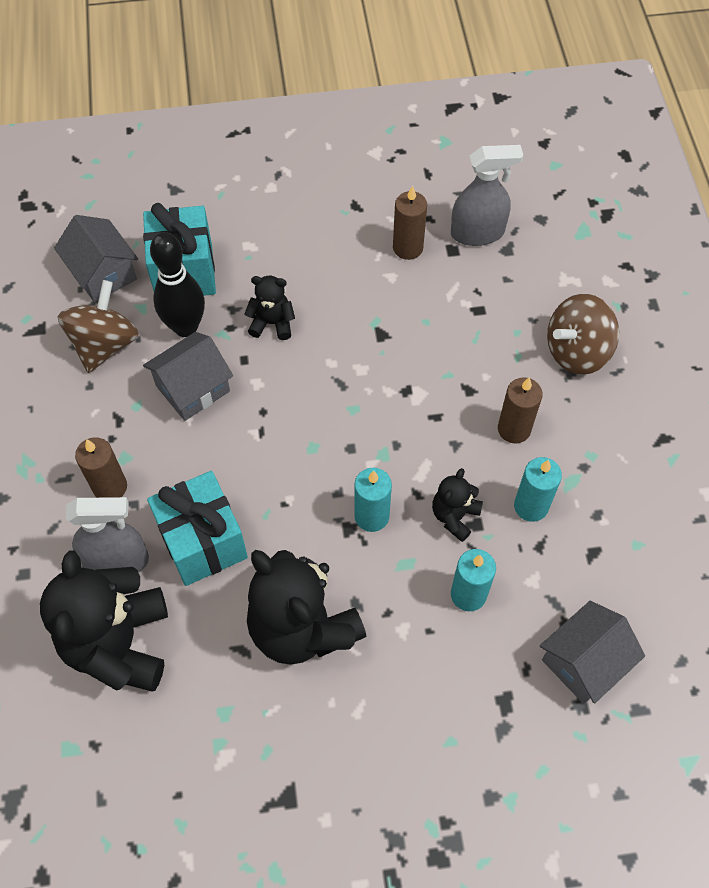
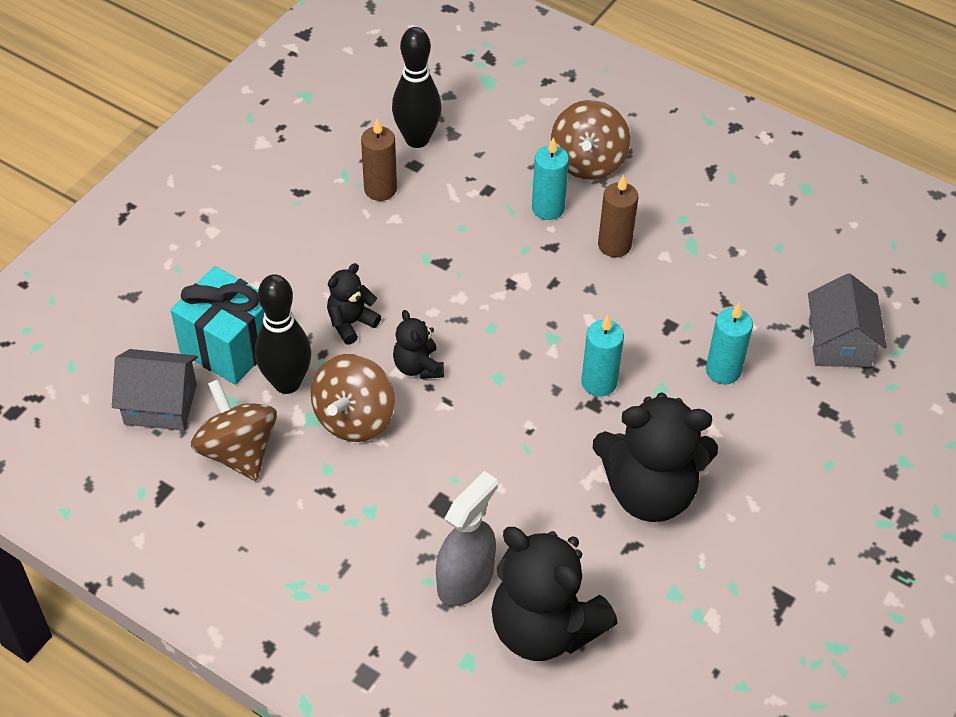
camera: 50 degrees left, 10 degrees down
brown candle [75,437,127,498] -> none
grey house [143,332,233,421] -> brown spinning top [311,354,395,442]
turquoise gift [147,471,248,586] -> none
black teddy bear [432,468,483,542] -> black teddy bear moved to [393,310,444,379]
grey spray bottle [451,145,523,246] -> black bowling pin [392,27,441,148]
turquoise candle [514,457,562,522] -> turquoise candle moved to [532,137,569,220]

